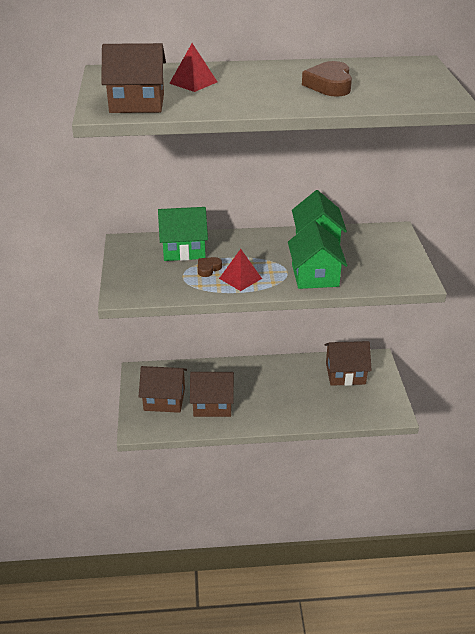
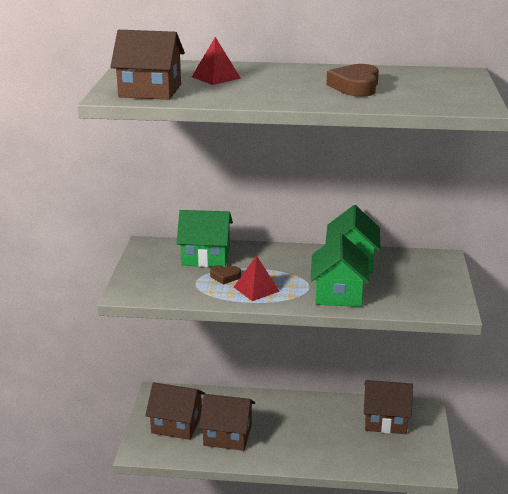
camera: 10 degrees right, 10 degrees down
brown heart [198,257,222,277] -> brown heart turned 135 degrees counterclockwise [210,265,241,285]

